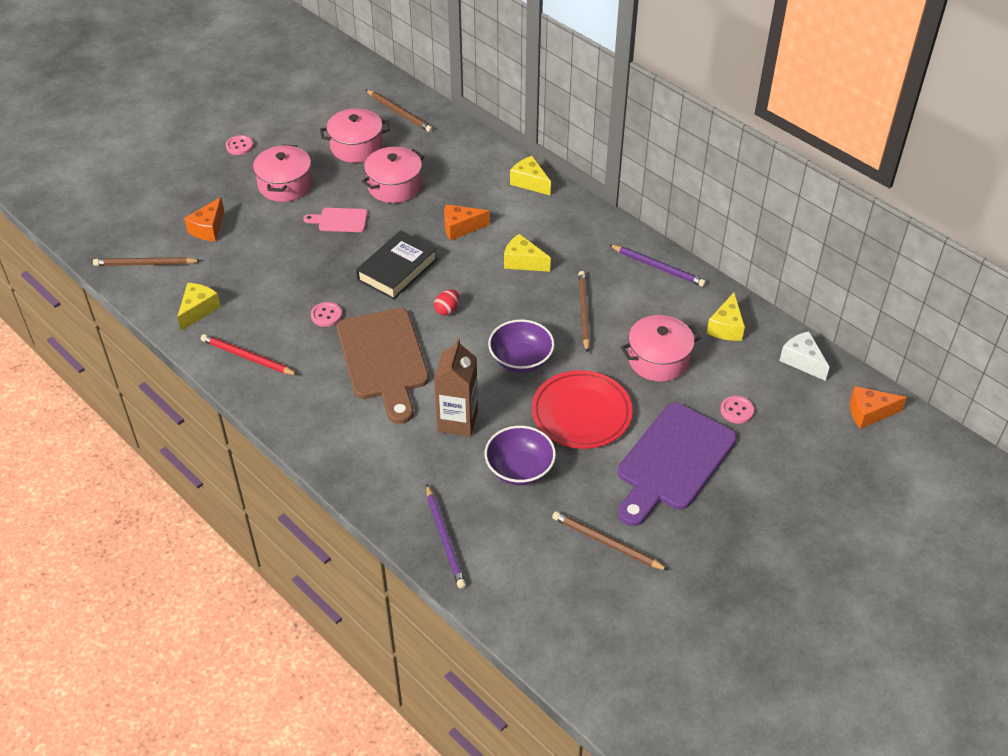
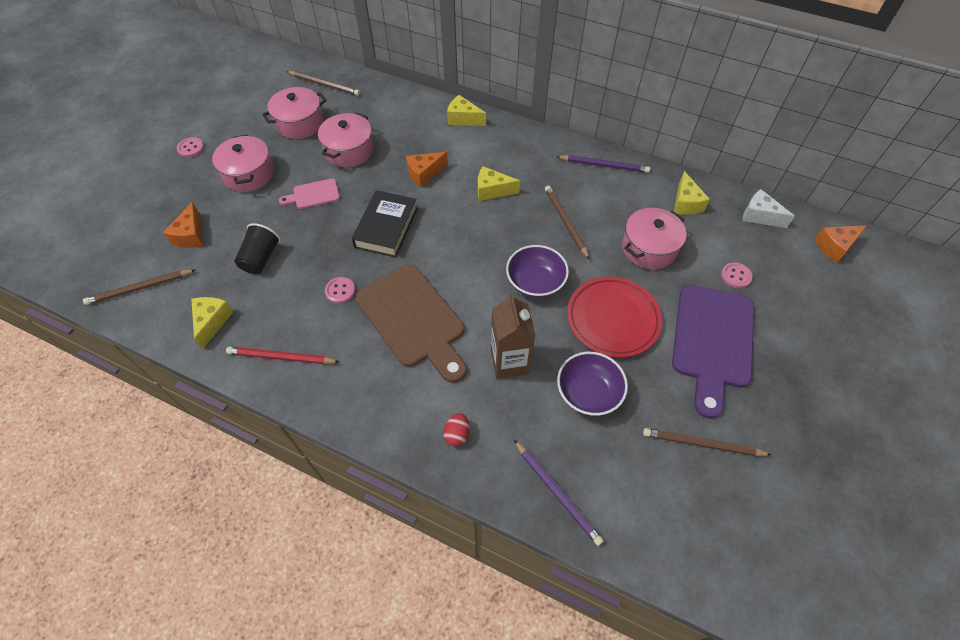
camera: 20 degrees left, 10 degrees up
red egg [434,290,459,315] -> red egg moved to [443,413,469,447]
none -> black cup [234,223,281,274]

